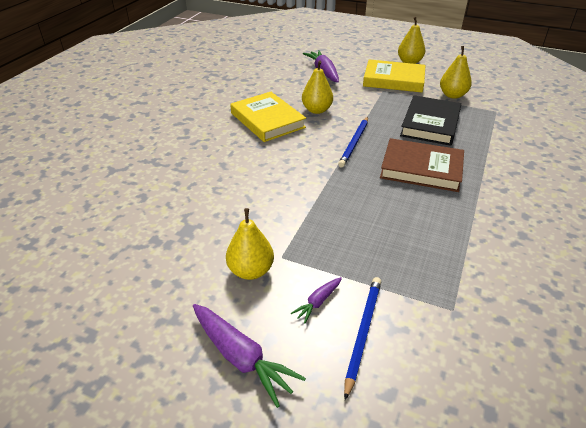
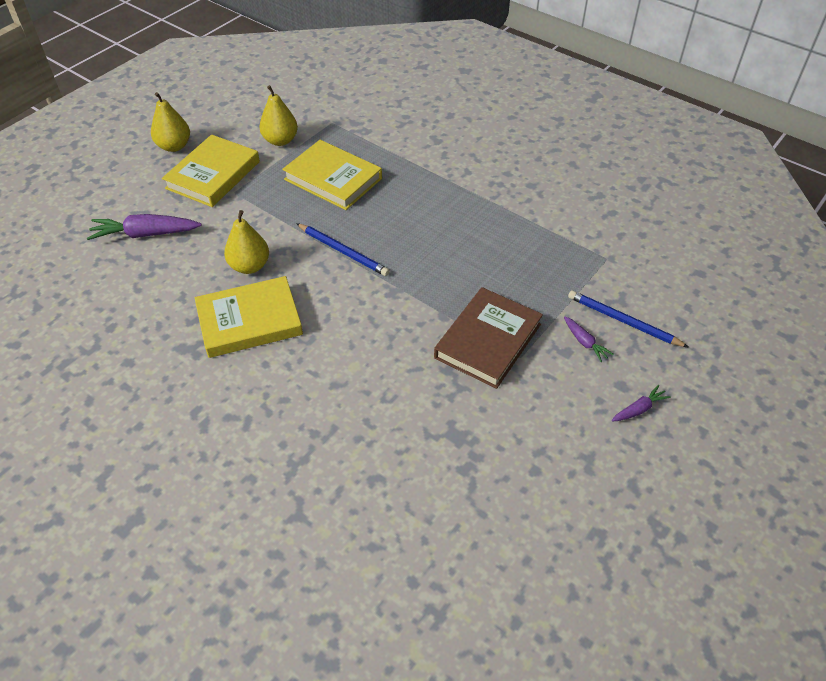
camera: 75 degrees left, 10 degrees up
purple carrot [193,304,306,408] -> purple carrot [612,385,671,422], size x0.52
yellow pear [226,208,274,280] -> none
brown book [380,138,464,192] -> brown book moved to [434,287,543,389]
black book [400,95,461,146] -> yellow book [282,140,382,210]

